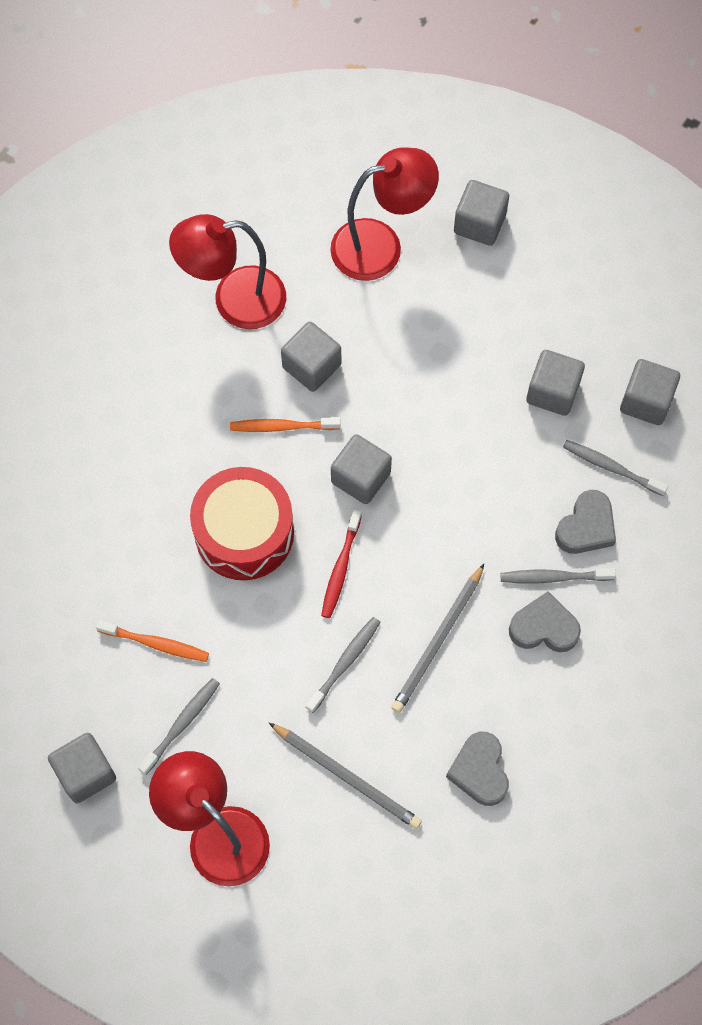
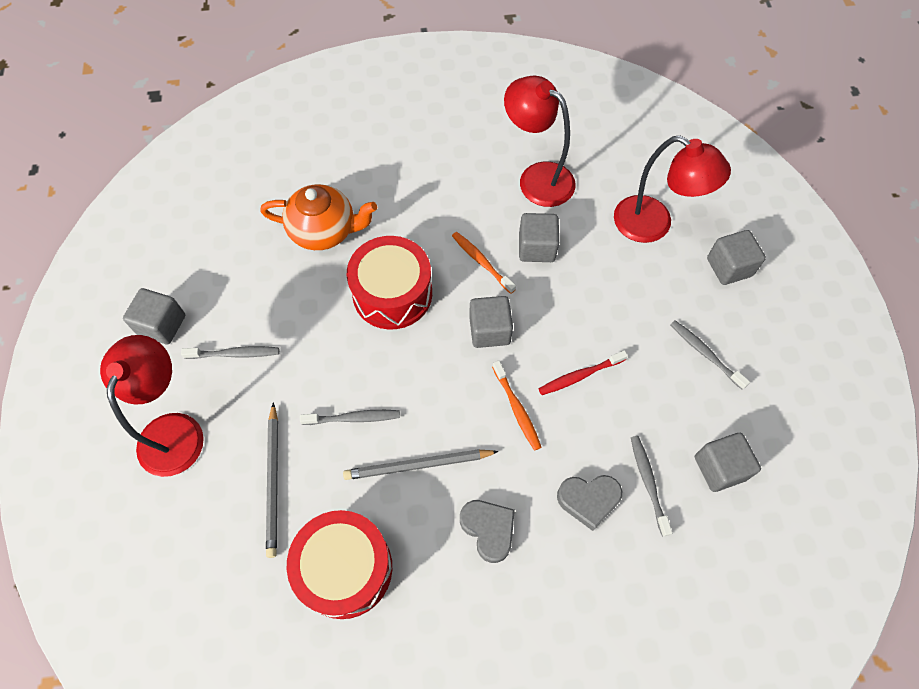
camera: 50 degrees right, 5 degrees down
orange toothbrush [96,620,209,662] -> orange toothbrush moved to [492,361,541,451]
red toothbrush [321,509,362,618] -> red toothbrush moved to [538,350,628,395]
grey heart [446,732,509,806] -> red drum [287,510,392,619]
grey toothbrush [501,568,616,584] -> grey toothbrush moved to [670,320,750,389]
grey cube [526,350,585,416] -> none
none -> orange teapot [260,184,377,250]

